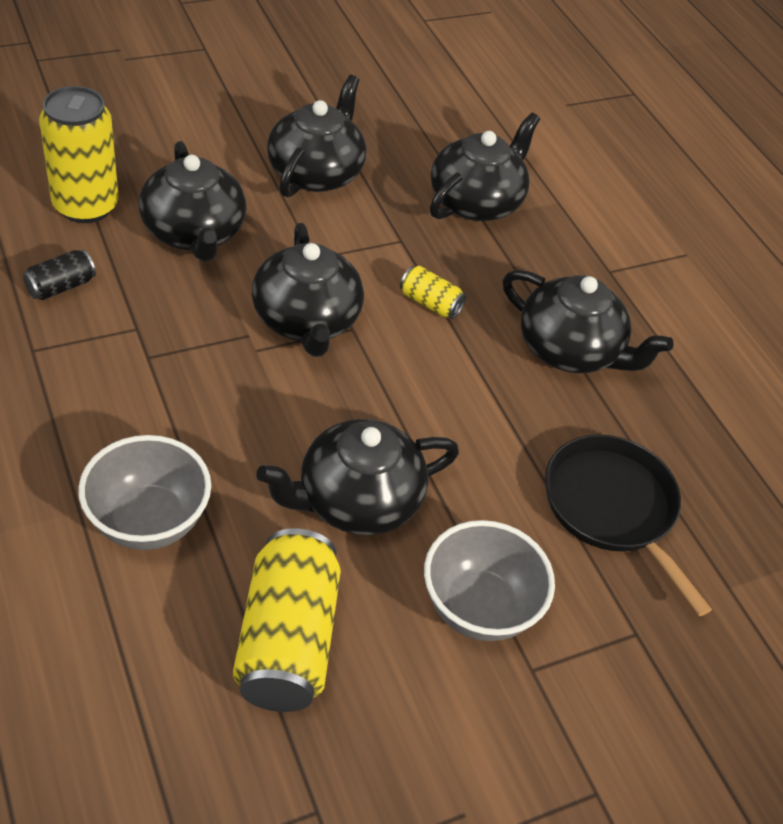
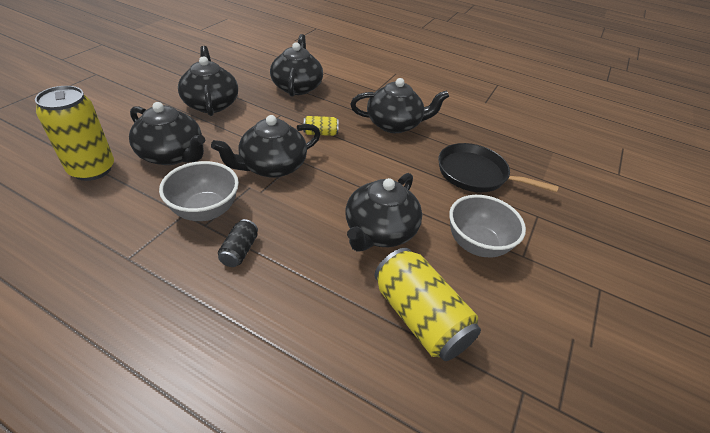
camera: 35 degrees left, 5 degrees down
black can [23,250,96,300] -> black can moved to [218,219,258,267]
grey bowl [78,435,211,550] -> grey bowl moved to [159,161,239,221]
black teapot [252,223,364,357] -> black teapot turned 105 degrees clockwise [211,115,321,178]

